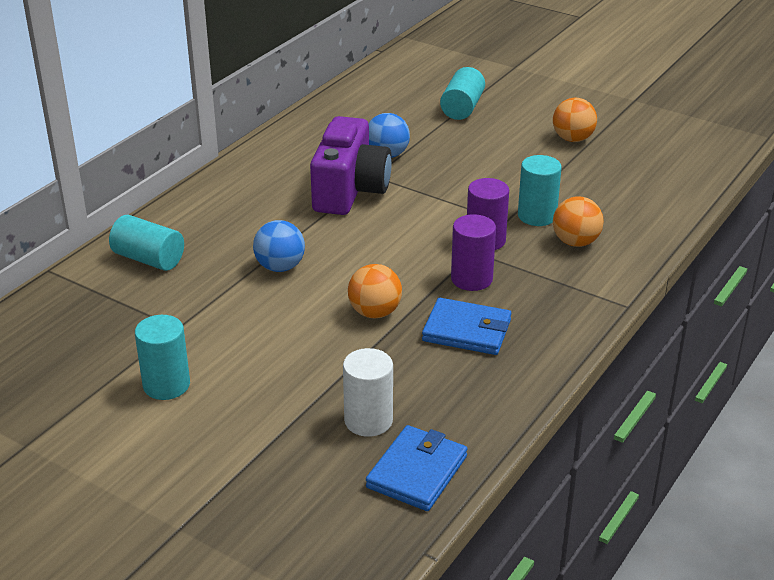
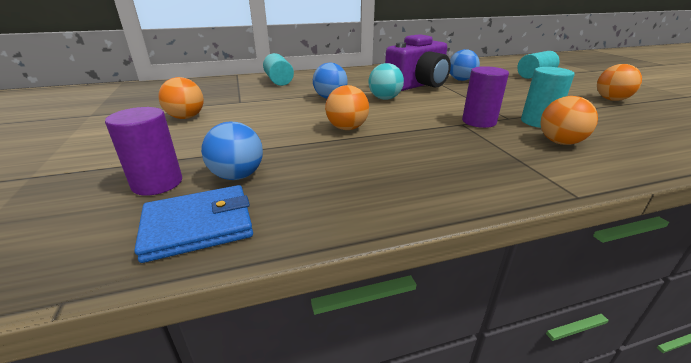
camera: 40 degrees right, 5 degrees down
turquoise cylinder [135,315,190,400] -> orange ball [159,77,204,119]
white cylinder [343,348,393,437] -> blue ball [201,122,263,180]
blue wallet [422,298,511,355] -> none
purple cylinder [451,214,496,291] -> purple cylinder moved to [105,107,182,196]
none -> turquoise ball [368,63,404,100]

